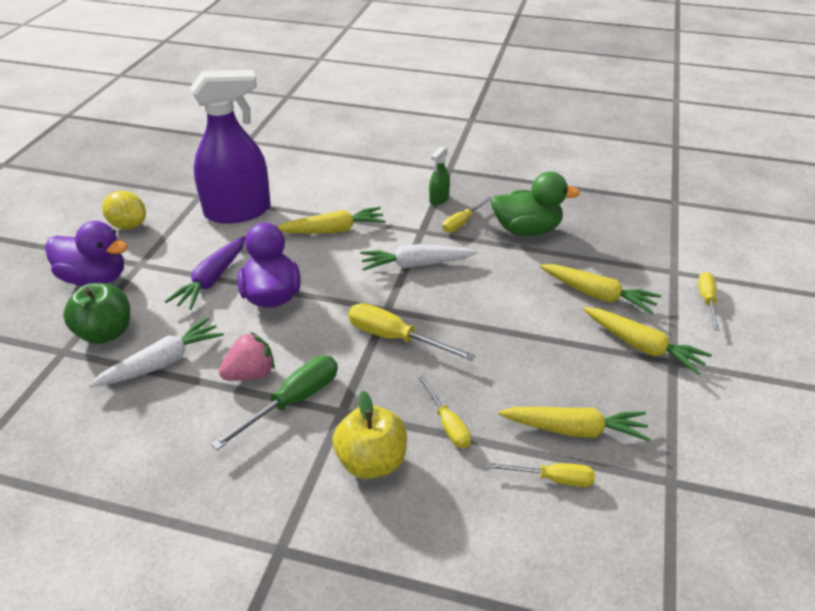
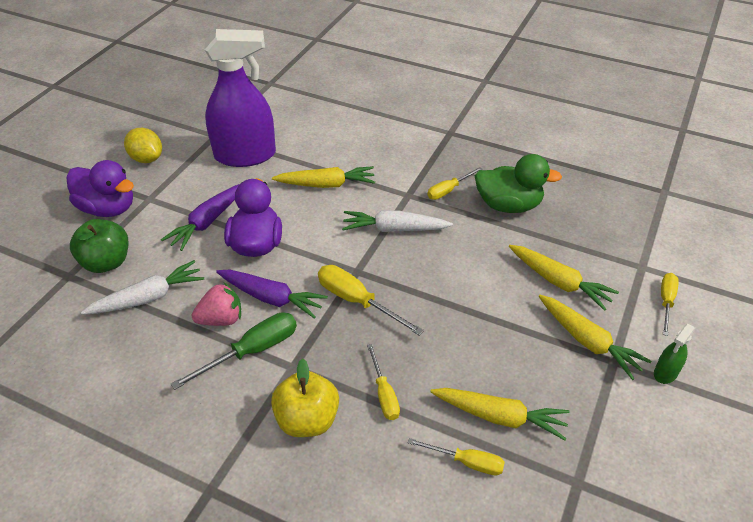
camera: 10 degrees right, 5 degrees up
green spray bottle [429,146,450,205] -> green spray bottle moved to [654,324,695,384]
none -> purple carrot [216,270,328,319]

